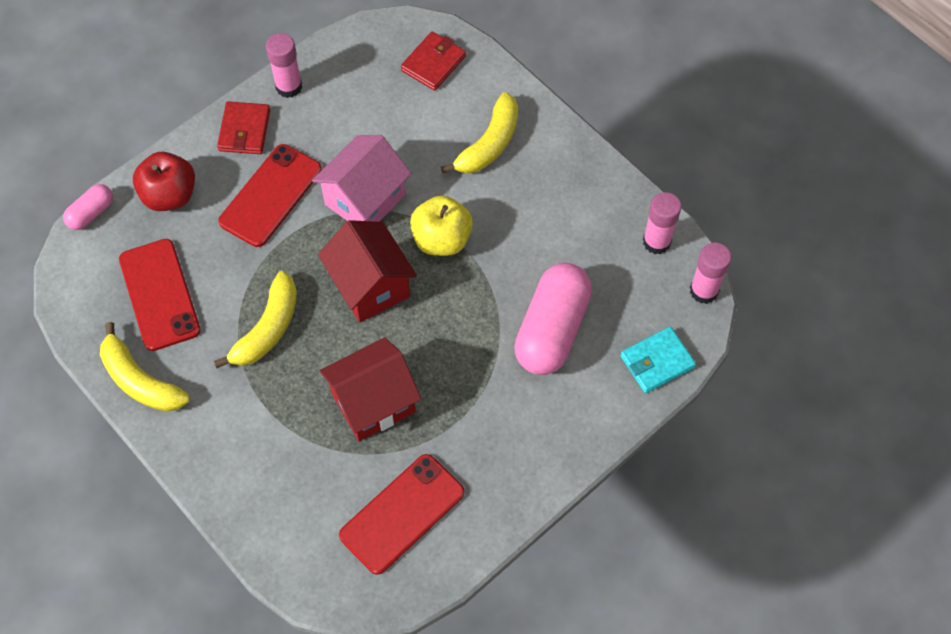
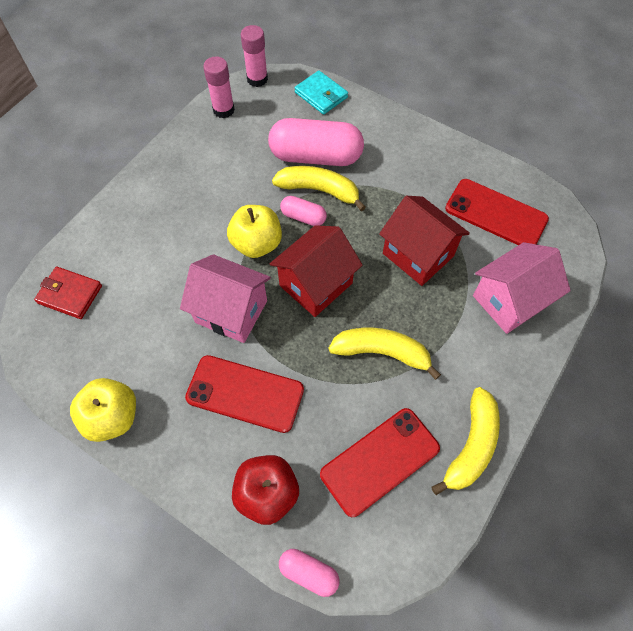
camera: 105 degrees left, 0 degrees up
red wallet [217,101,270,154] -> none
pink glue stick [266,33,302,98] -> yellow apple [70,378,136,442]
yellow banana [441,92,518,174] -> yellow banana moved to [272,166,366,211]
none -> pink capsule [280,196,327,226]
none -> pink house [473,242,571,334]

